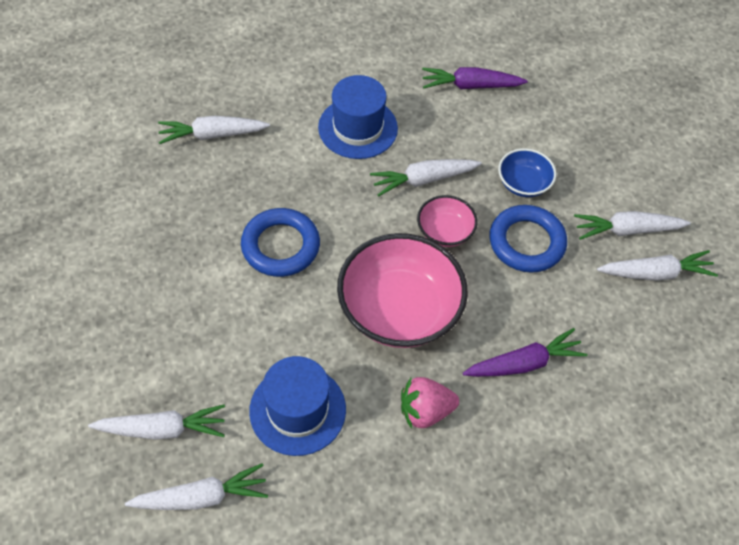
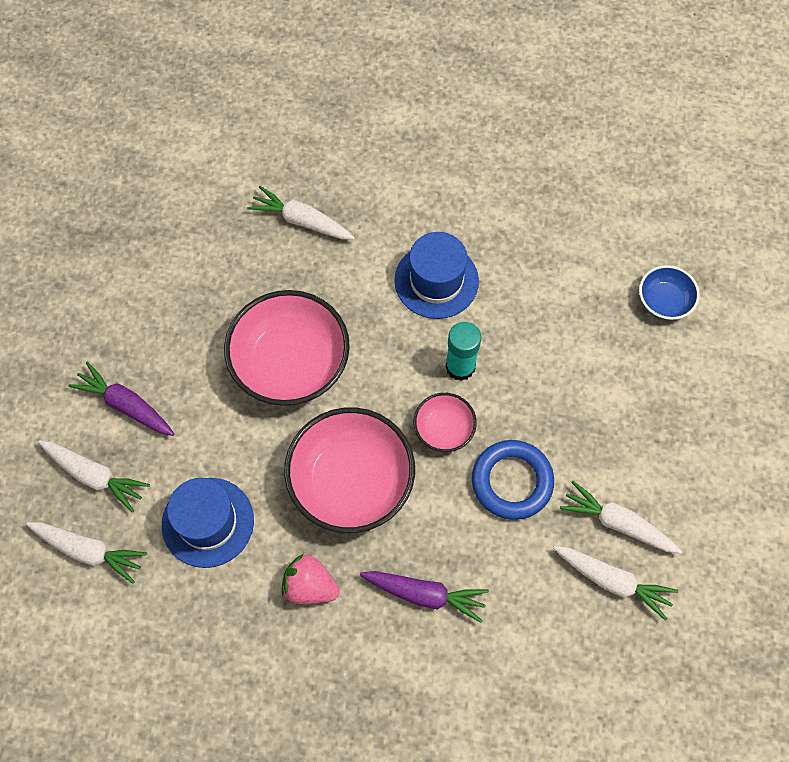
camera: 35 degrees right, 10 degrees up
blue ring [241,208,320,277] -> pink bowl [224,290,350,406]
white carrot [370,159,482,197] -> turquoise glue stick [445,322,481,381]
purple carrot [422,67,528,89] -> purple carrot moved to [68,362,175,436]
blue bowl [498,148,556,197] -> blue bowl moved to [639,265,700,320]

